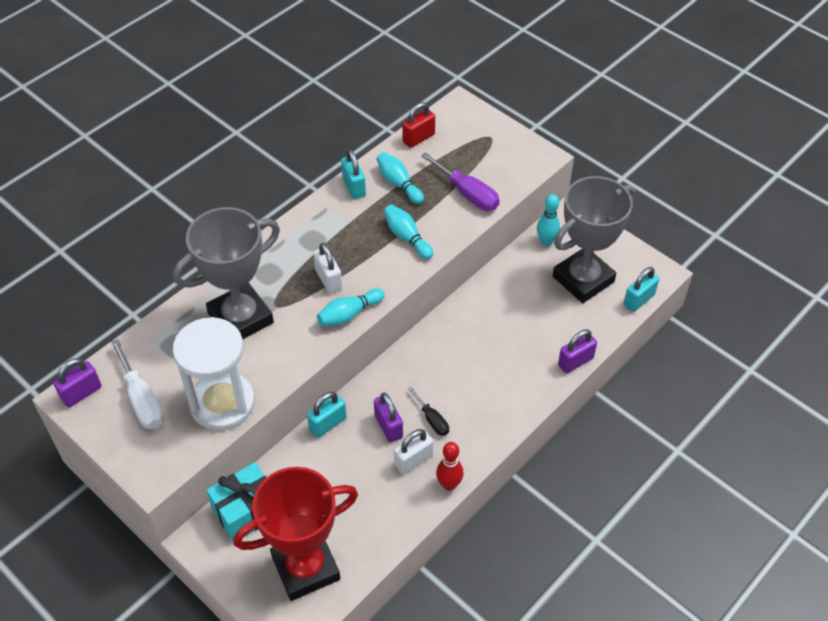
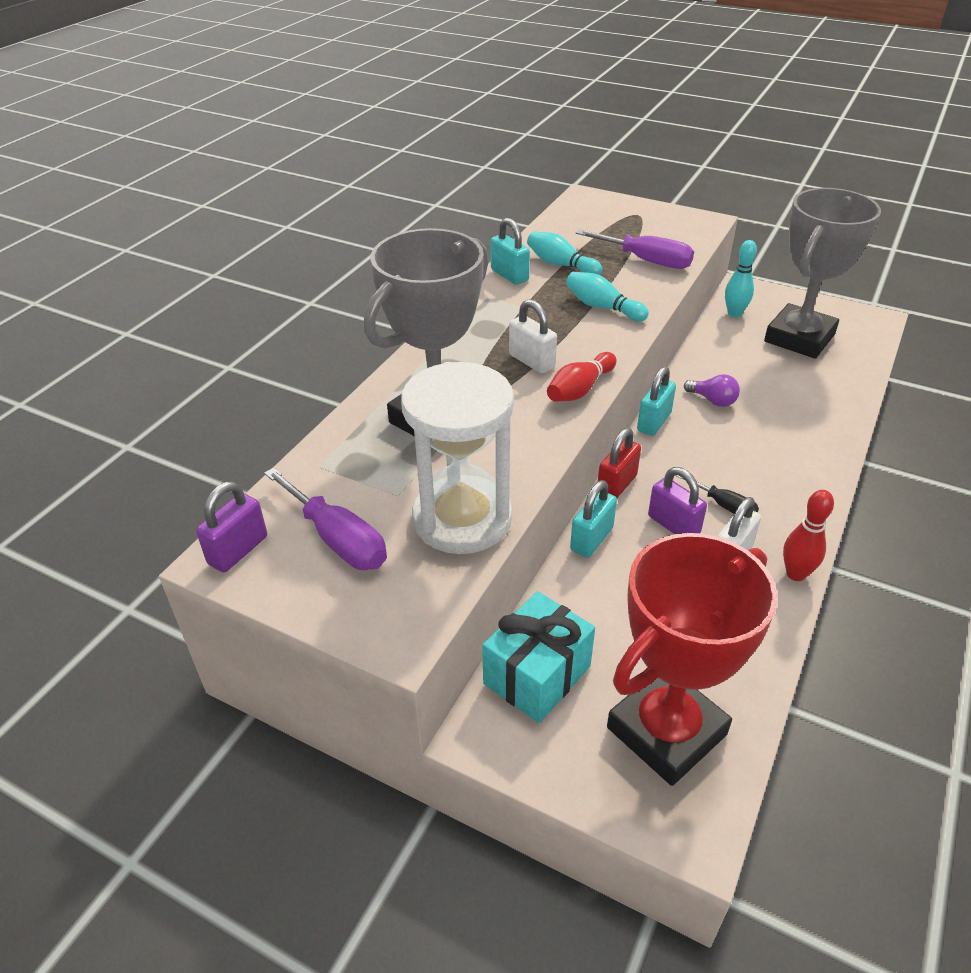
camera: 15 degrees left, 10 degrees down
white screwdriver [111,339,164,429] -> purple screwdriver [264,467,387,570]
turquoise bowling pin [317,288,385,326] -> red bowling pin [547,352,616,402]
red padlock [402,102,435,148] -> red padlock moved to [598,428,641,498]
purple padlock [558,329,597,373] -> none
turquoise padlock [623,267,659,312] -> turquoise padlock moved to [637,366,676,436]
none -> purple light bulb [684,374,740,407]

